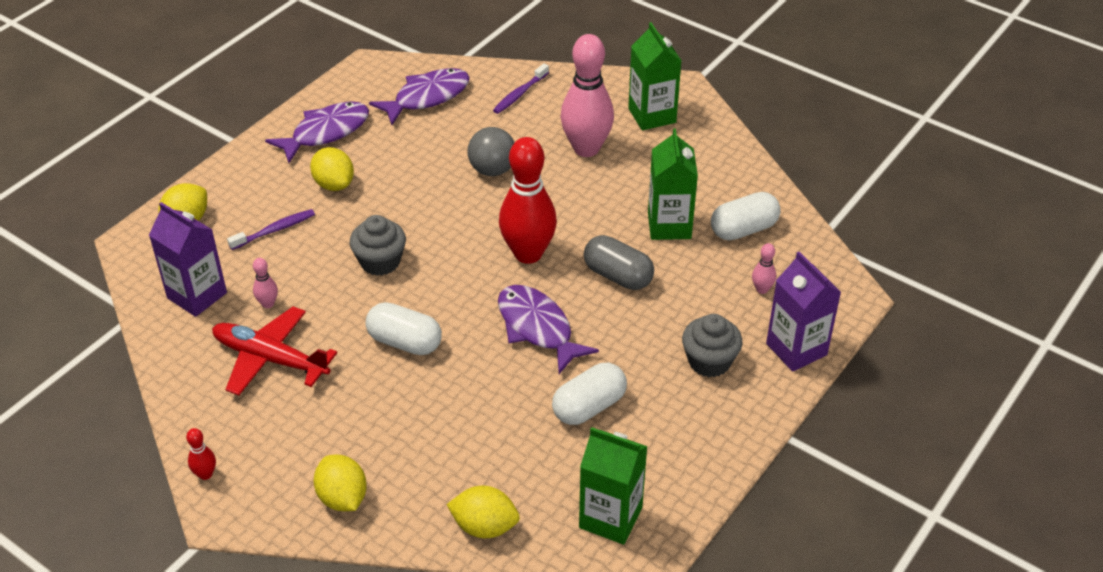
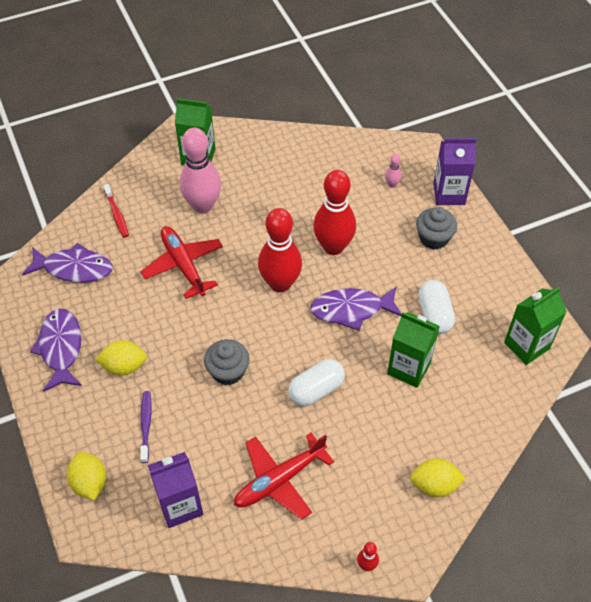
camera: 60 degrees left, 10 degrees up
pink bowling pin [253,258,278,308] -> none
purple fish [369,68,470,125] -> purple fish turned 105 degrees clockwise [22,243,113,283]
yellow lemon [446,486,520,538] -> none
grey ball [468,127,515,176] -> red plane [140,226,223,299]
purple toothbrush [493,63,549,114] -> red toothbrush [103,184,129,238]
grey capsule [584,235,654,290] -> red bowling pin [313,170,356,255]
green carton [648,129,698,240] -> green carton moved to [387,312,440,388]
white capsule [711,192,781,241] -> none

